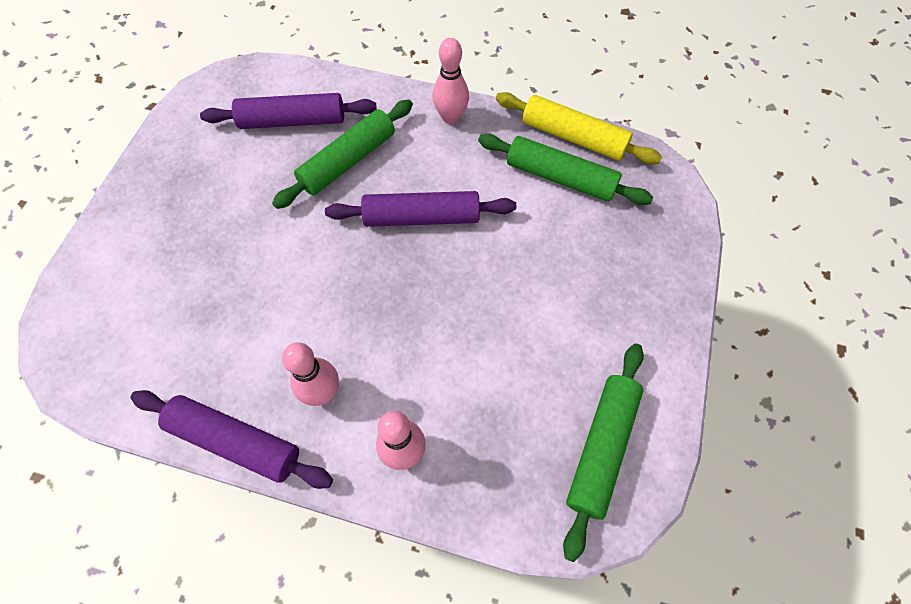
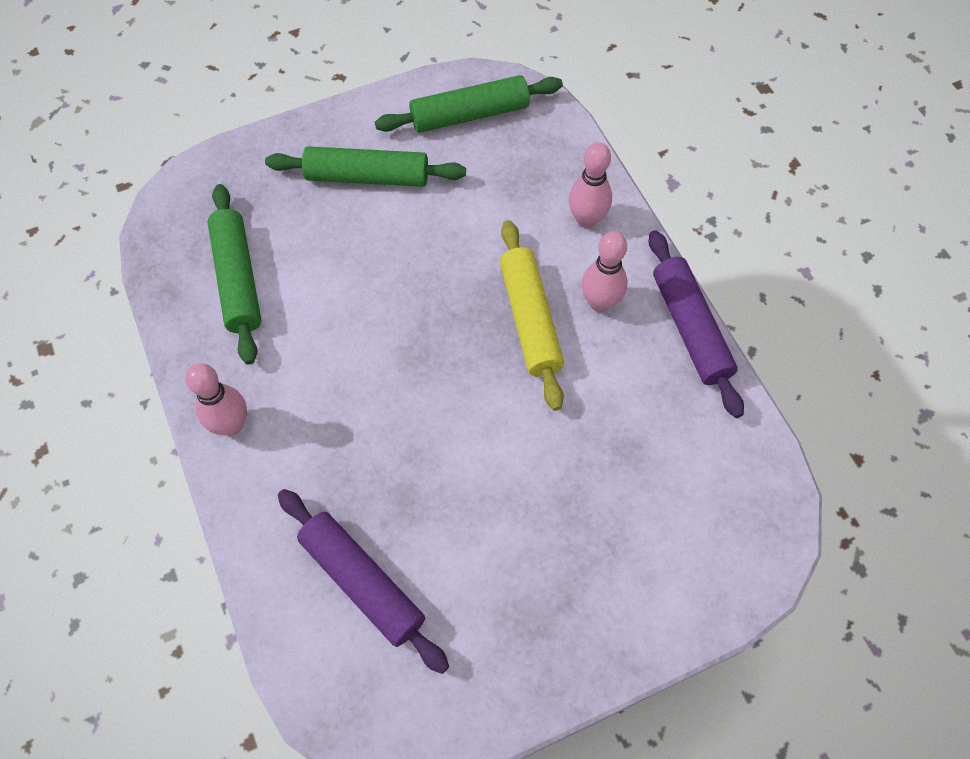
camera: 130 degrees left, 0 degrees up
green rolling pin [272,100,413,209] -> green rolling pin moved to [265,146,466,187]
purple rolling pin [325,191,516,227] -> none
yellow rolling pin [496,92,662,164] -> yellow rolling pin moved to [500,220,564,411]

